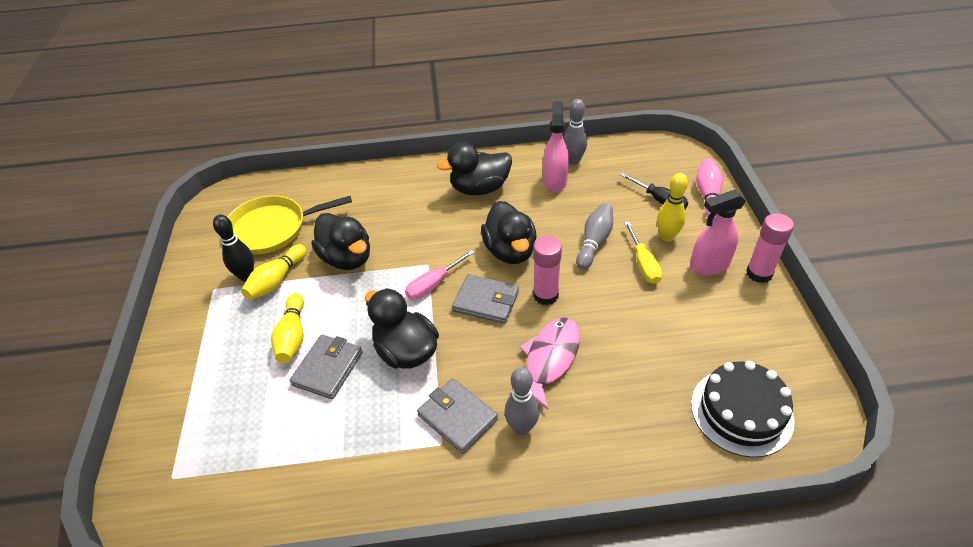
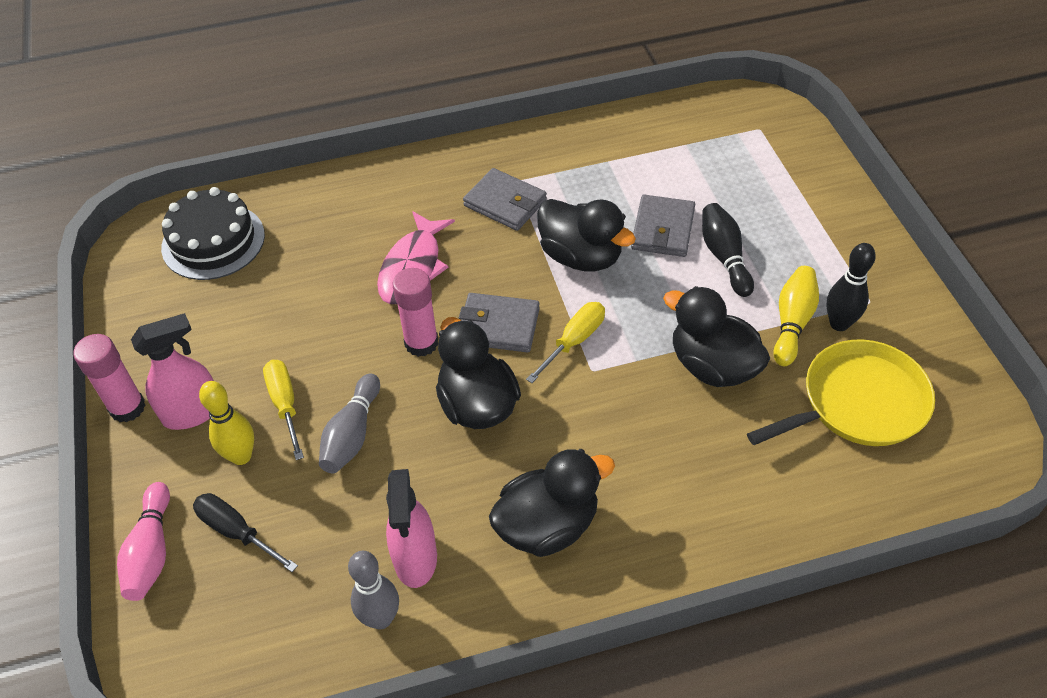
camera: 170 degrees right, 5 degrees up
yellow bowling pin [271,293,304,363] -> black bowling pin [702,203,754,297]
pink screwdriver [405,249,475,300] -> yellow screwdriver [526,302,605,383]
grey bowling pin [504,367,540,435] -> none

